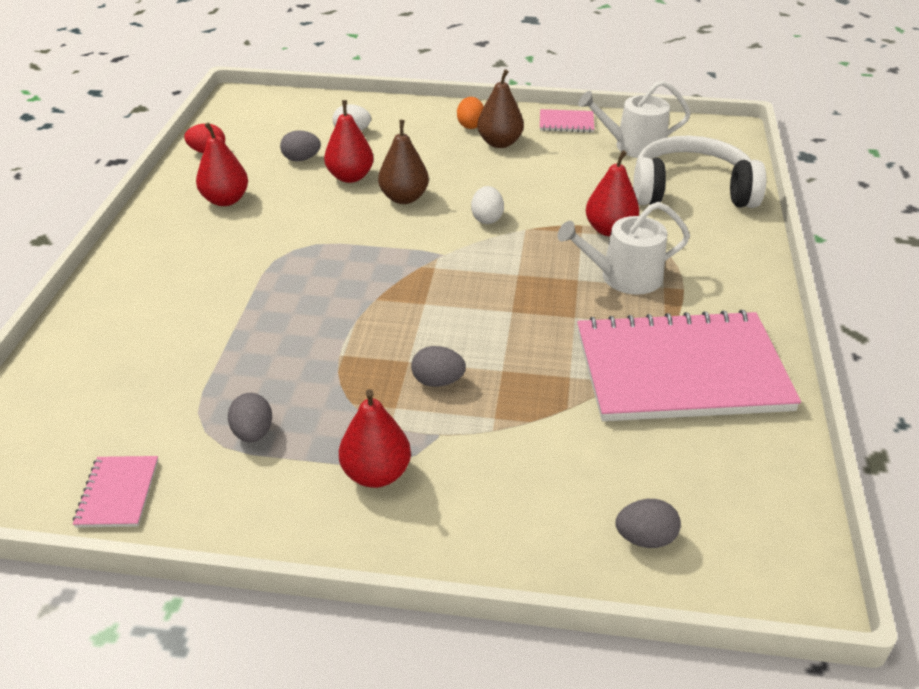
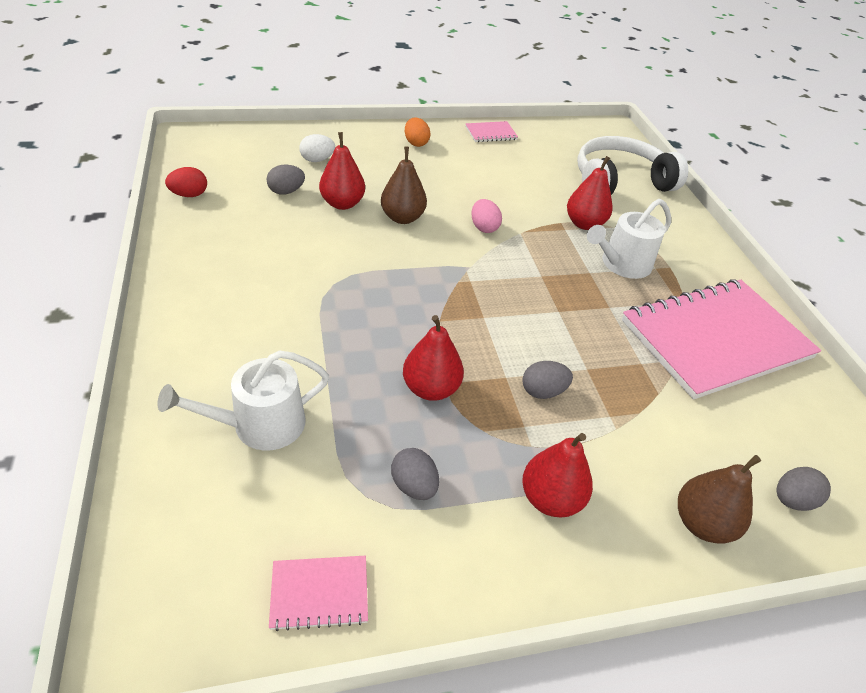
camera: 25 degrees left, 5 degrees up
pink notebook [73,456,158,528] -> pink notebook turned 75 degrees counterclockwise [269,556,368,631]
red pear [196,122,248,206] -> red pear moved to [403,315,464,401]
white egg [471,186,504,224] -> pink egg [472,199,502,233]
brown pear [478,69,524,148] -> brown pear moved to [678,455,761,544]
white watering can [578,80,691,158] -> white watering can moved to [157,350,329,451]

